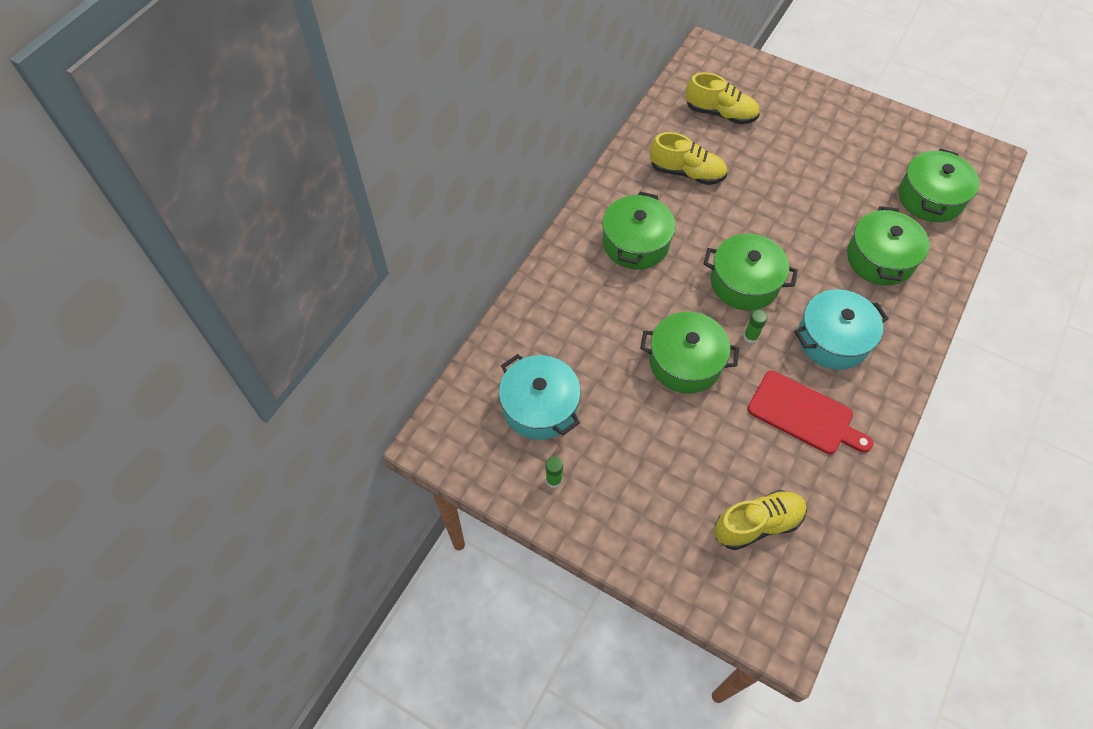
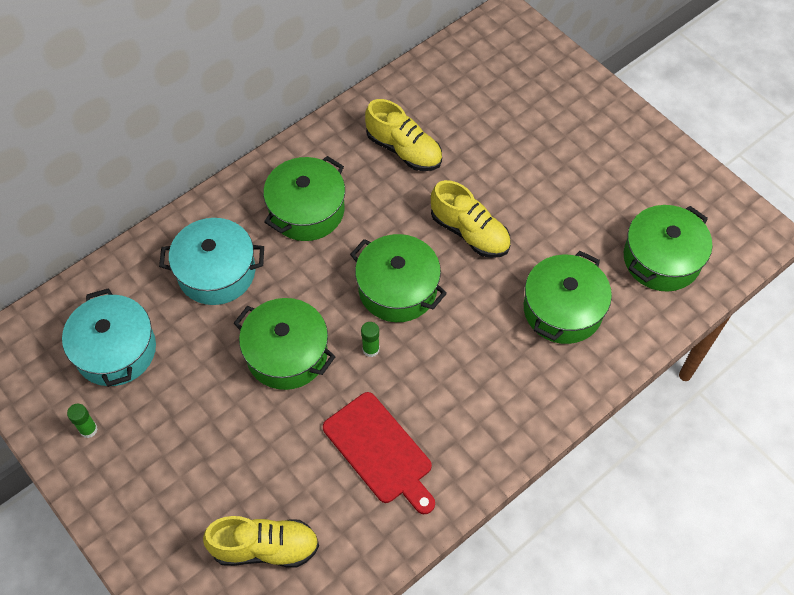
camera: 20 degrees right, 0 degrees up
yellow shoe [686,73,760,124] -> yellow shoe moved to [431,180,511,258]
turquoise pot [795,289,889,370] -> turquoise pot moved to [159,218,264,305]

